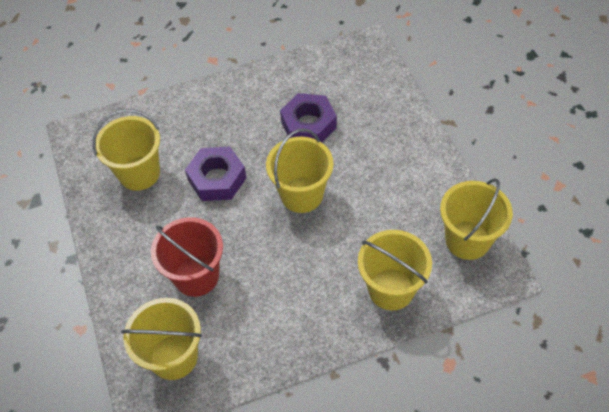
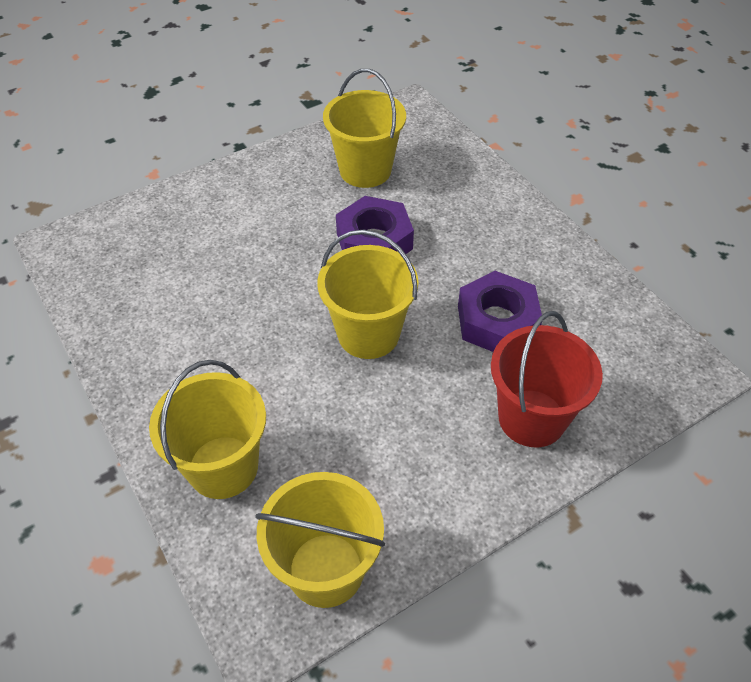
camera: 75 degrees right, 5 degrees down
yellow bucket [121,298,202,380] -> none
red bucket [151,217,223,297] -> red bucket moved to [491,311,603,447]

